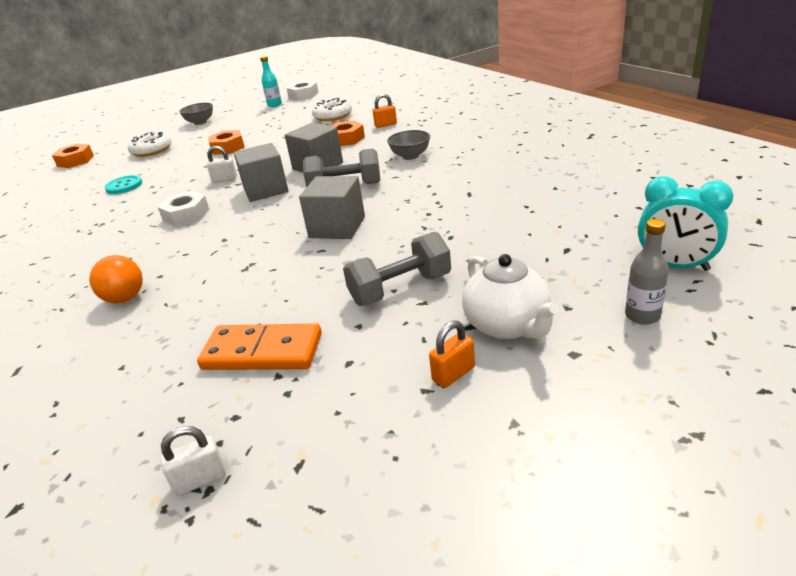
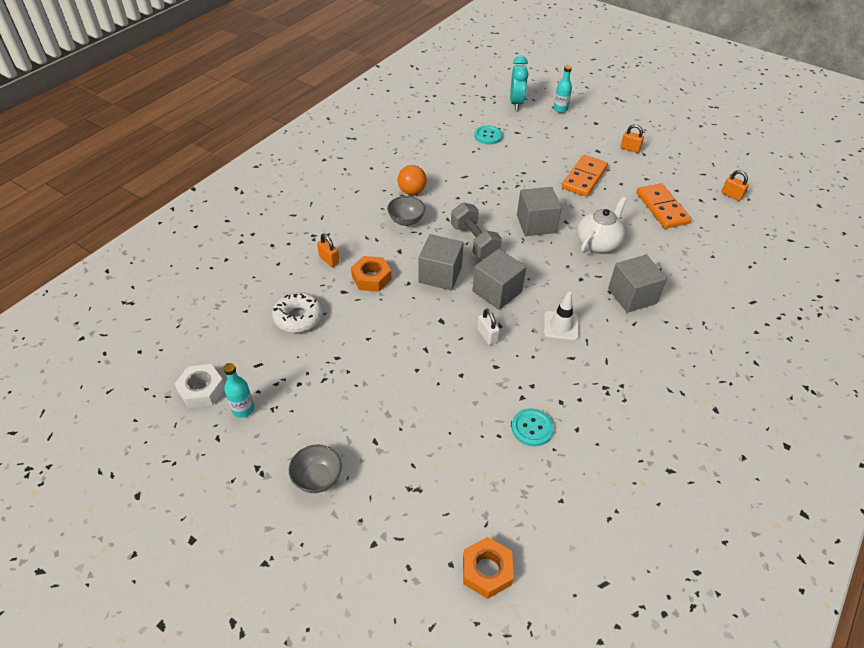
camera: 120 degrees left, 15 degrees up
orange ball [89,255,143,303] -> orange ball moved to [397,165,427,195]
white donut [128,132,171,157] -> none
white nut [158,191,209,227] -> white traffic cone [544,292,579,340]
white padlock [161,426,226,496] -> orange padlock [721,170,749,201]
orange nut [208,130,245,155] -> none
grey dumbbell [343,232,451,305] -> orange domino [562,155,608,197]
white teapot [462,254,559,339] -> white teapot moved to [577,197,627,253]
grey bottle [625,219,669,325] -> turquoise bottle [554,65,572,113]
none -> turquoise button [474,126,503,144]
none -> grey cube [608,255,667,313]

